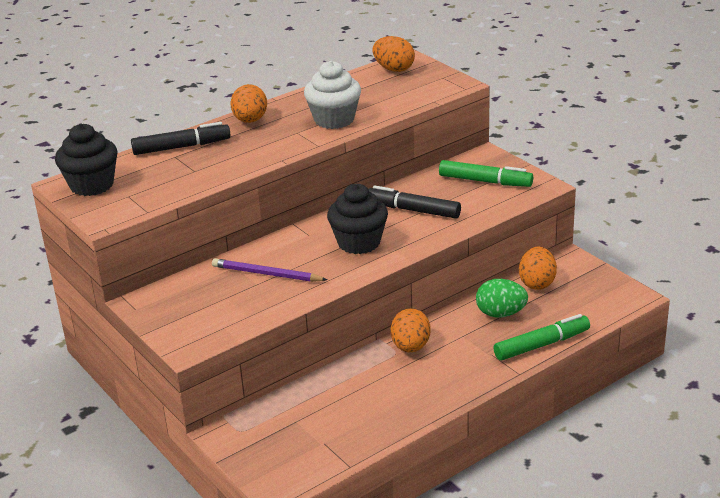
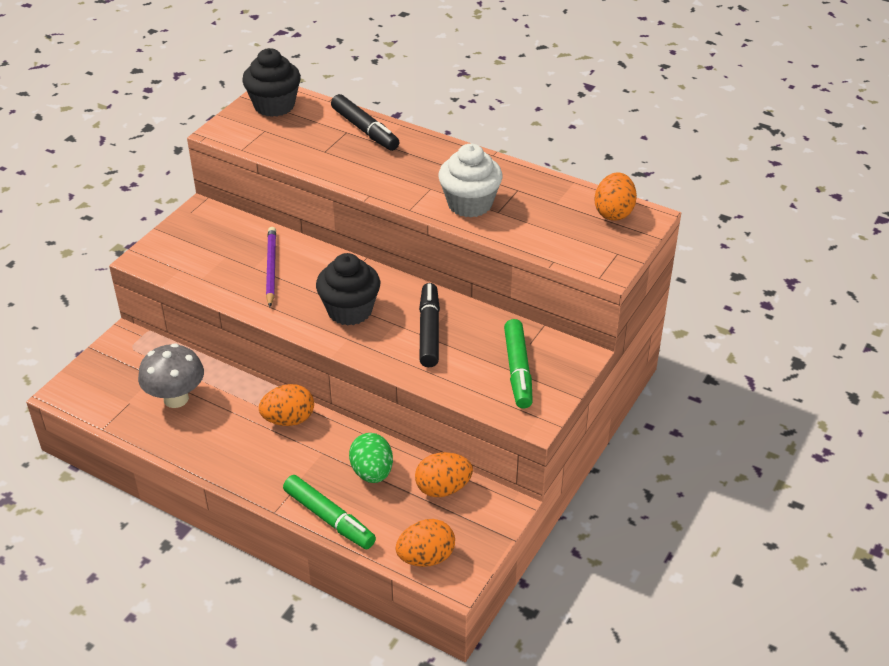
camera: 65 degrees right, 10 degrees up
orange egg [230,84,267,123] -> orange egg moved to [395,519,455,567]
none -> grey mushroom [138,343,204,408]

